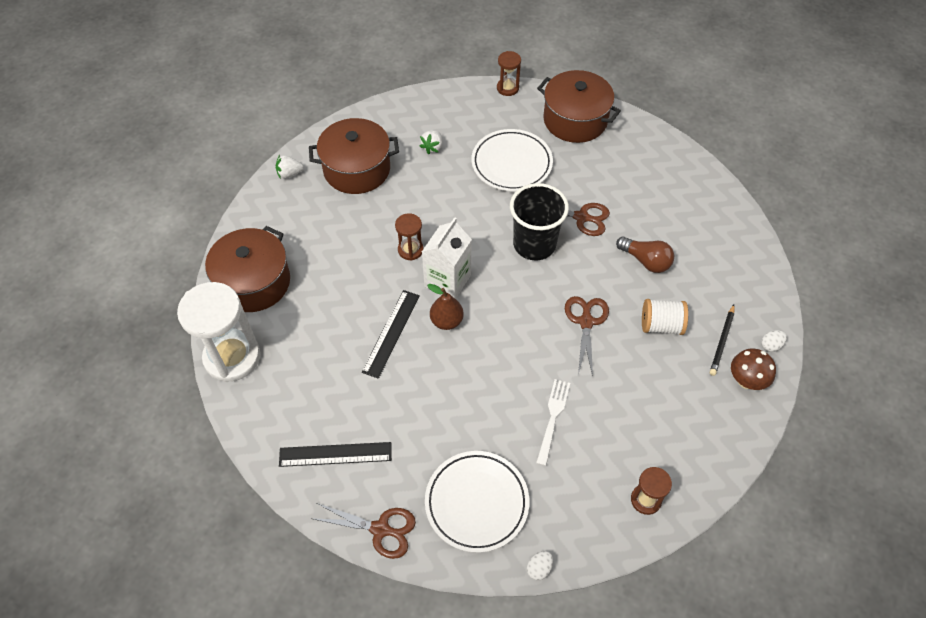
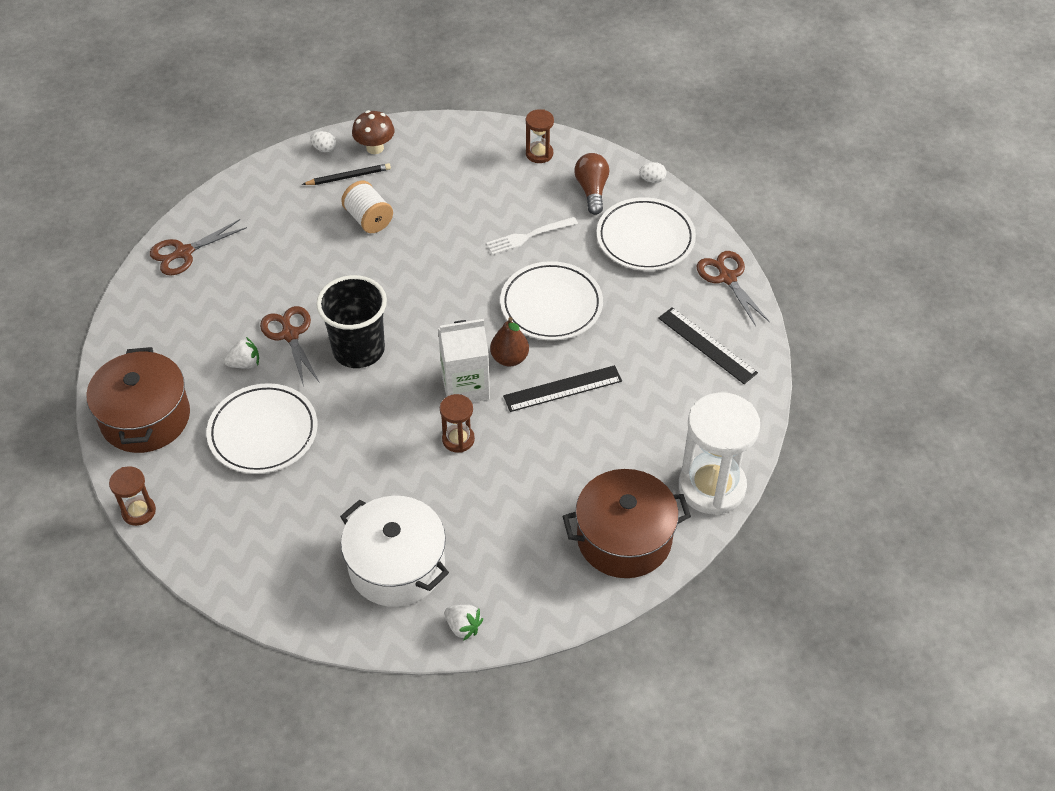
camera: 130 degrees left, 5 degrees down
brown pot [309,118,399,194] -> white pot [340,496,449,607]
white strawberry [420,130,442,154] -> white strawberry moved to [224,337,259,369]
brown scissors [565,296,609,376] -> brown scissors moved to [150,219,247,276]
brown light bulb [616,237,674,273] -> brown light bulb moved to [574,153,609,215]
none -> white plate [500,261,603,341]

